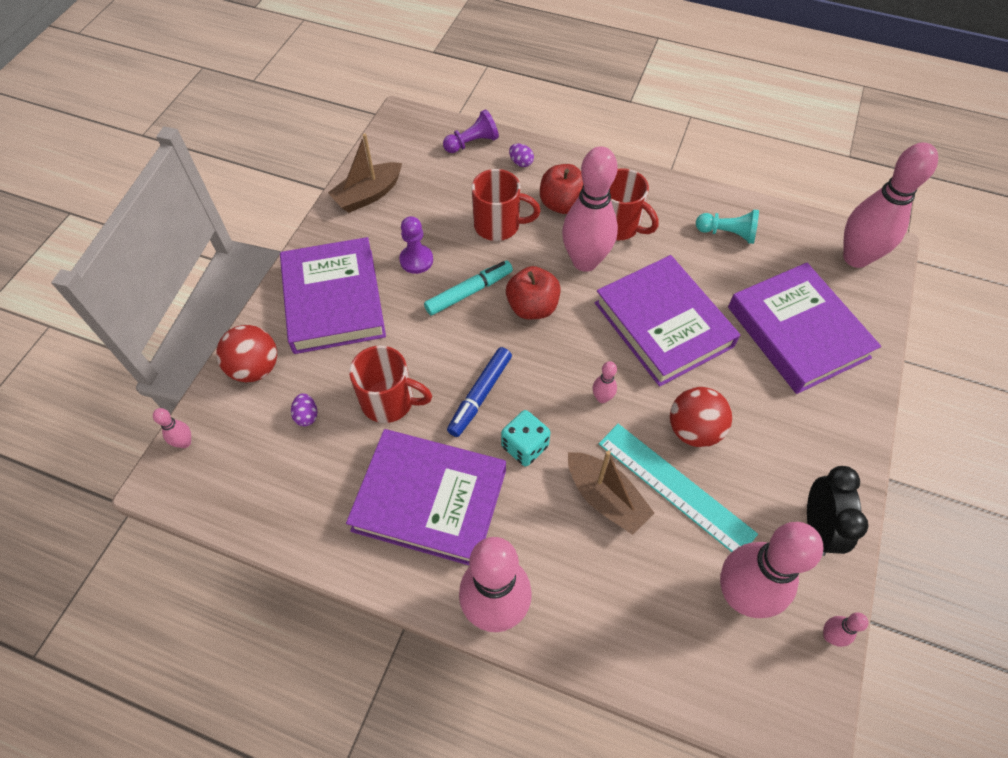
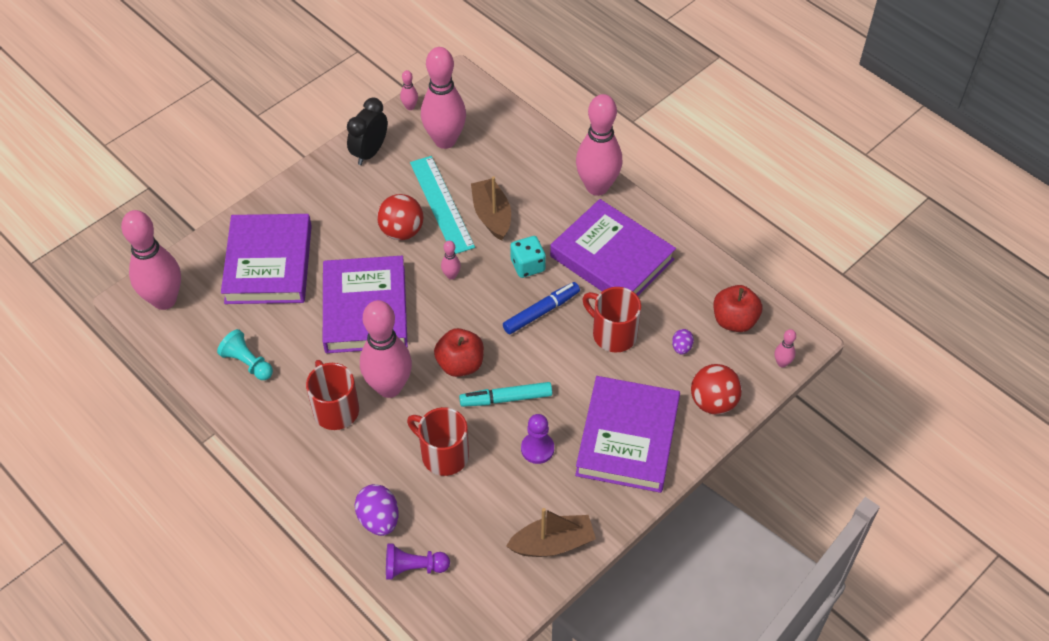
camera: 155 degrees left, 5 degrees down
purple egg [509,144,534,167] -> purple egg [355,484,399,536], size x1.80
red apple [540,164,583,214] -> red apple moved to [713,285,762,332]

